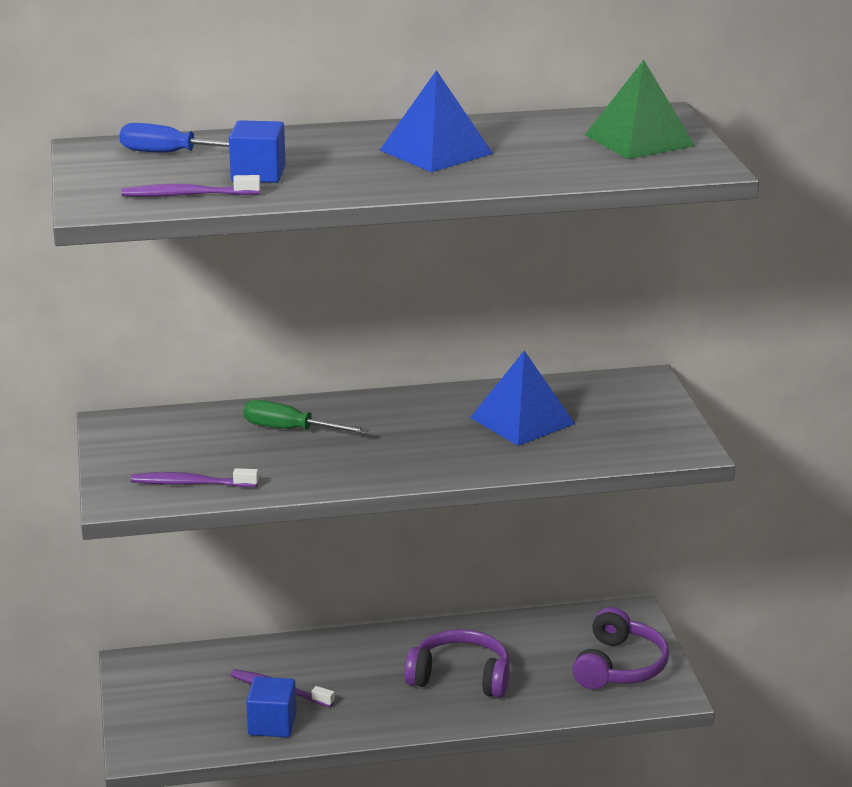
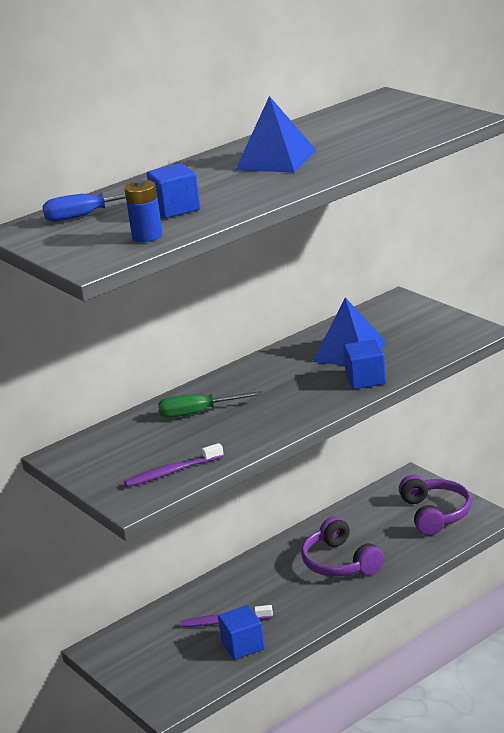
camera: 25 degrees left, 0 degrees up
purple toothbrush [121,175,260,197] -> blue battery [124,180,163,242]
purple headphones [404,629,510,698] -> purple headphones turned 105 degrees counterclockwise [301,516,384,576]
green pyramid [585,60,695,159] -> none
none -> blue cube [343,339,386,389]

